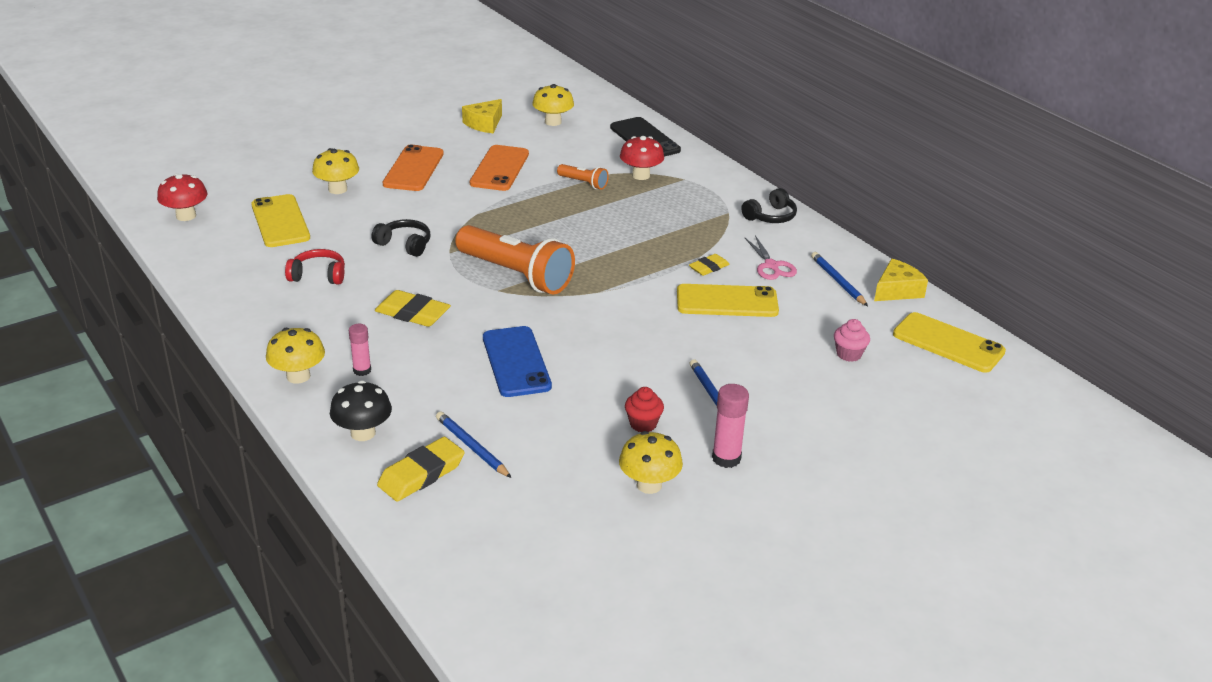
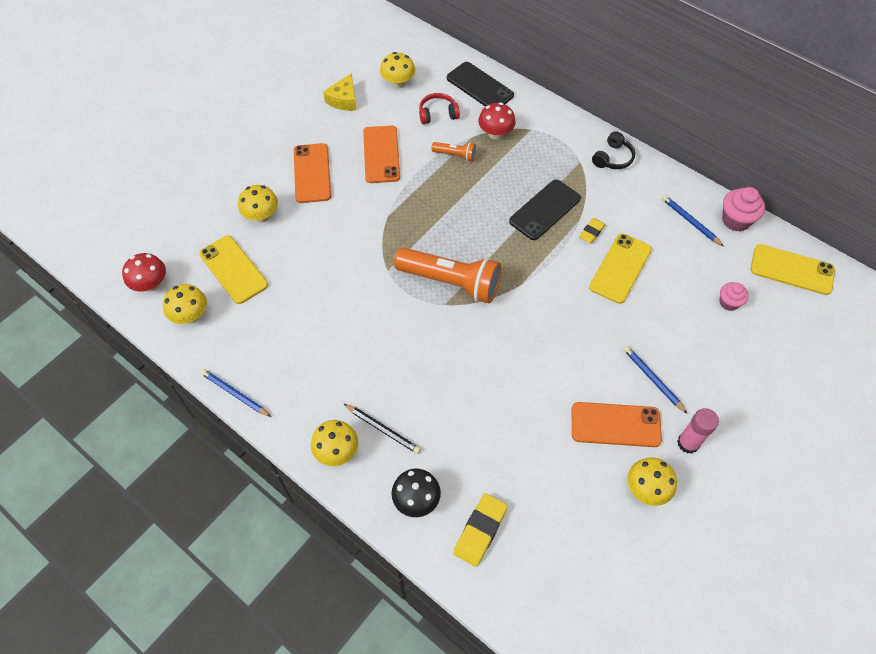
camera: 15 degrees left, 25 degrees up
red headphones [285,249,345,285] -> red headphones moved to [419,93,460,124]
pink glue stick [349,324,371,376] -> black pencil [344,404,421,454]
black headphones [372,219,431,257] -> none
yellow eraser [375,290,451,327] -> none
blue pencil [436,411,512,478] -> blue pencil moved to [200,369,271,417]
blue phone [483,326,552,397] -> none
red cupcake [625,387,664,432] -> orange phone [571,402,662,447]
yellow phone [677,284,779,317] -> yellow phone turned 45 degrees counterclockwise [589,233,652,304]
pink scissors [744,235,797,280] -> none
yellow cheese [874,259,928,301] -> pink cupcake [722,187,765,232]
none -> yellow mushroom [163,284,207,324]
none -> black phone [509,180,581,240]

